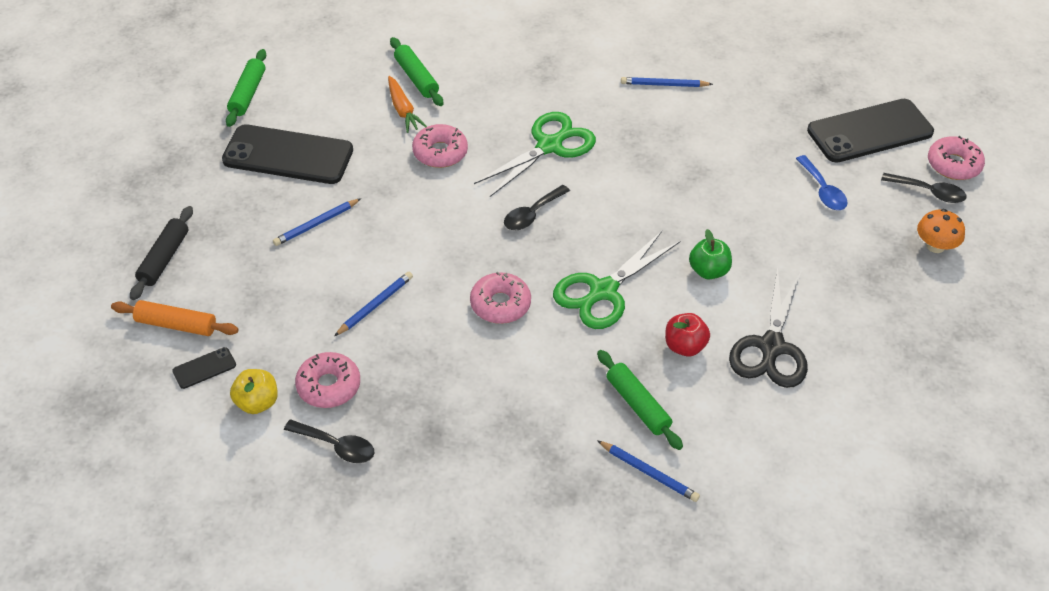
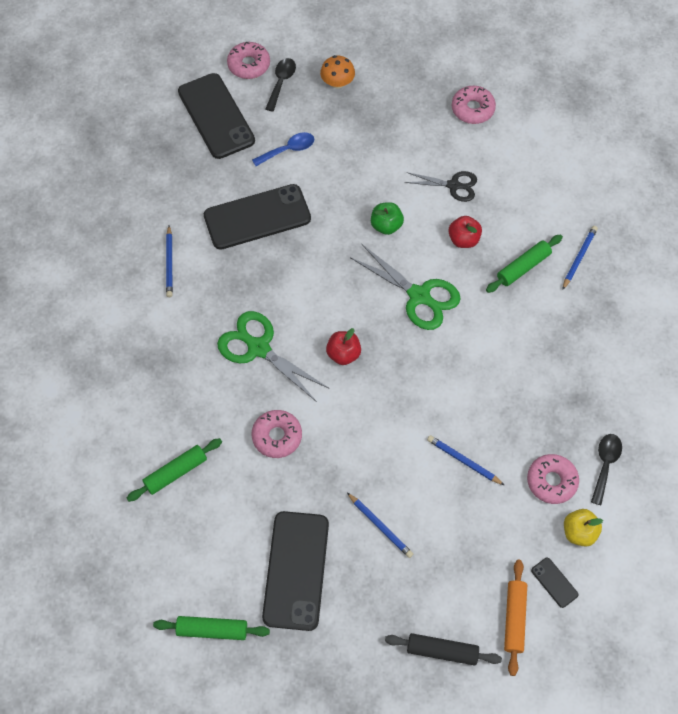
camera: 95 degrees left, 15 degrees up
orange carrot [388,76,427,133] -> none
pink donut [470,272,531,324] -> pink donut moved to [452,86,496,124]
black spoon [504,185,570,230] -> red apple [326,328,361,365]
black scissors [729,267,808,388] -> black scissors [404,171,477,202], size x0.64
none -> black phone [204,184,311,250]

